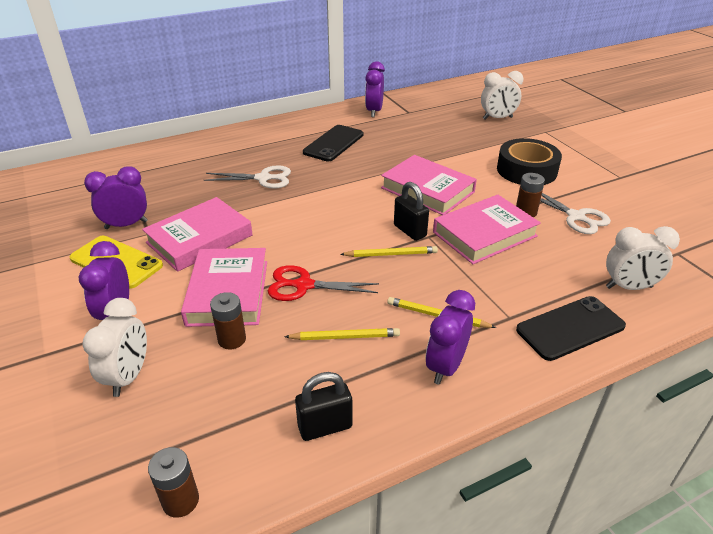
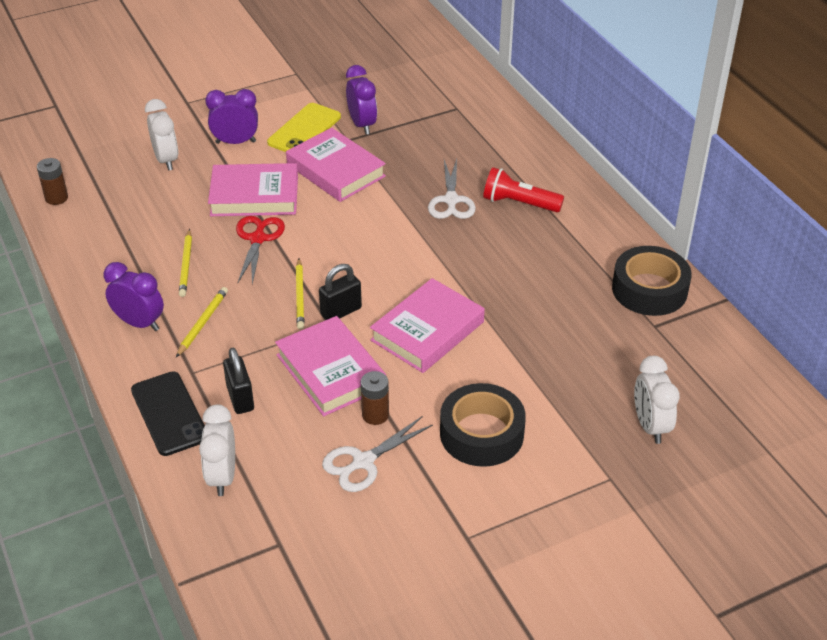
camera: 90 degrees right, 5 degrees up
white clock [83,298,147,397] -> white clock turned 120 degrees counterclockwise [145,99,178,171]
brown battery [210,292,246,349] -> none
black padlock [295,372,353,441] -> black padlock moved to [223,348,254,414]
black phone [303,125,364,161] -> none
purple clock [365,61,385,117] -> black tape [612,246,692,316]
none -> red flashlight [483,167,564,212]

